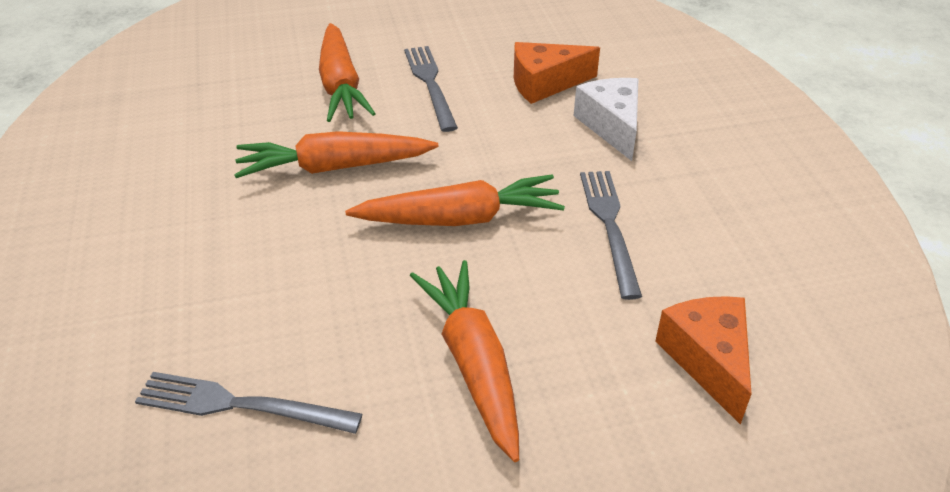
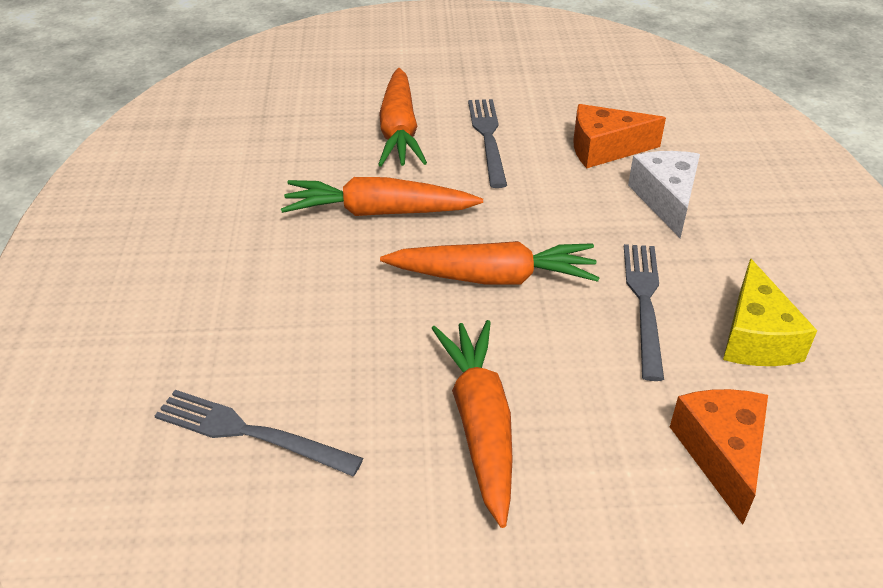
camera: 10 degrees right, 0 degrees up
none -> yellow cheese [723,258,817,366]

